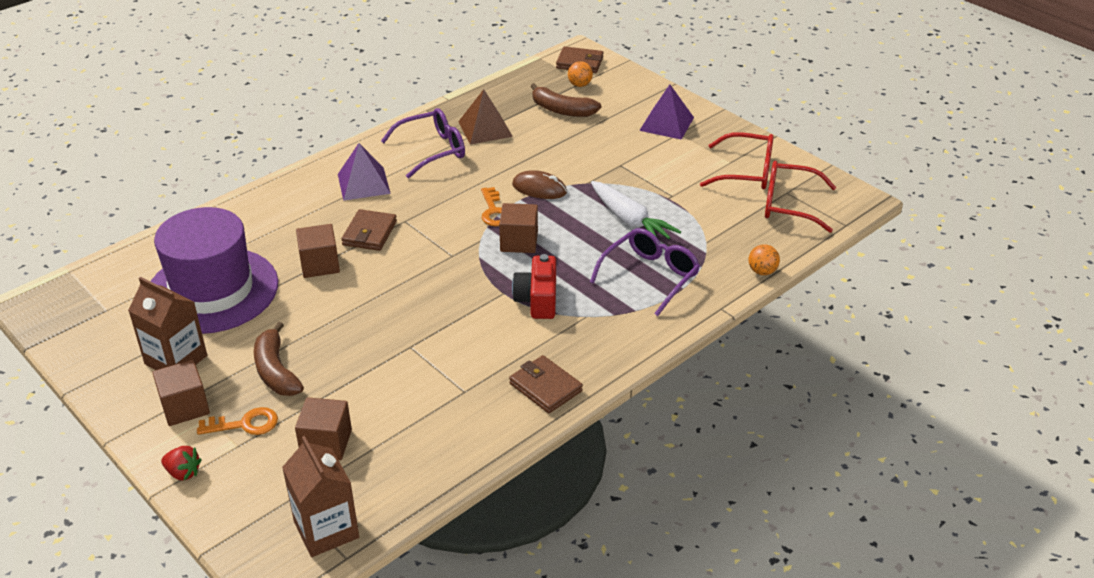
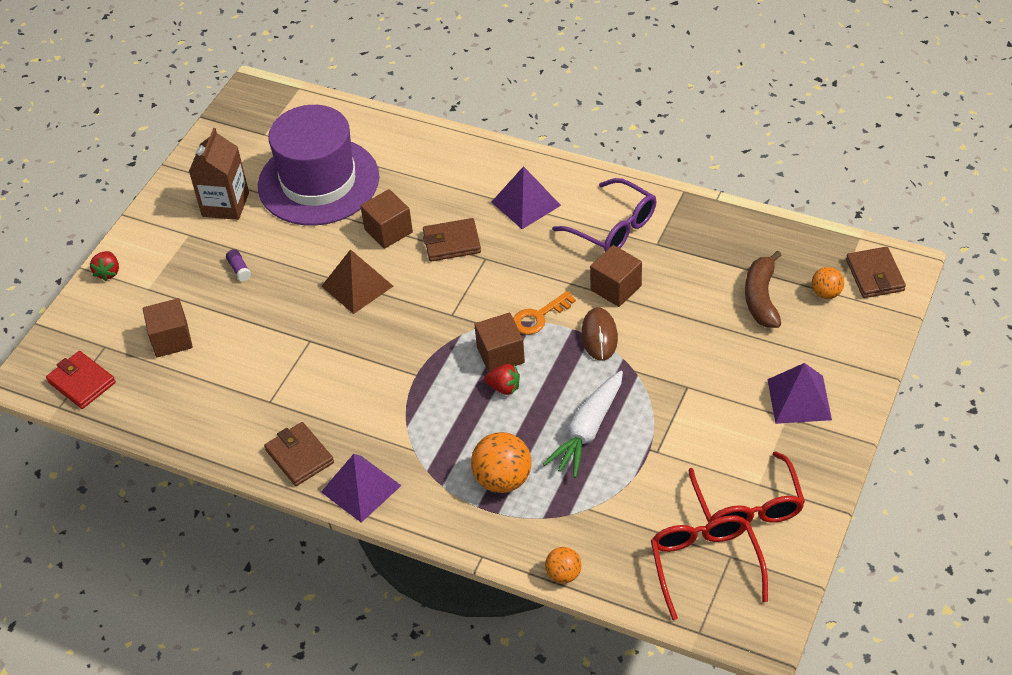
camera: 70 degrees right, 10 degrees up
brown cube [152,360,210,426] -> brown cube moved to [590,245,642,307]
orange key [197,407,278,435] -> none
brown banana [254,322,304,396] -> purple glue stick [226,249,251,282]
brown carton [282,436,359,557] -> red wallet [46,351,116,409]
brown pyramid [458,89,513,145] -> brown pyramid moved to [321,249,393,314]
brown wallet [509,355,583,413] -> brown wallet turned 60 degrees counterclockwise [264,422,334,486]
red camera [512,254,556,319] -> none
purple glasses [590,228,700,316] -> orange ball [471,432,532,493]
none -> purple pyramid [321,454,402,523]
none -> red strawberry [484,364,520,395]

